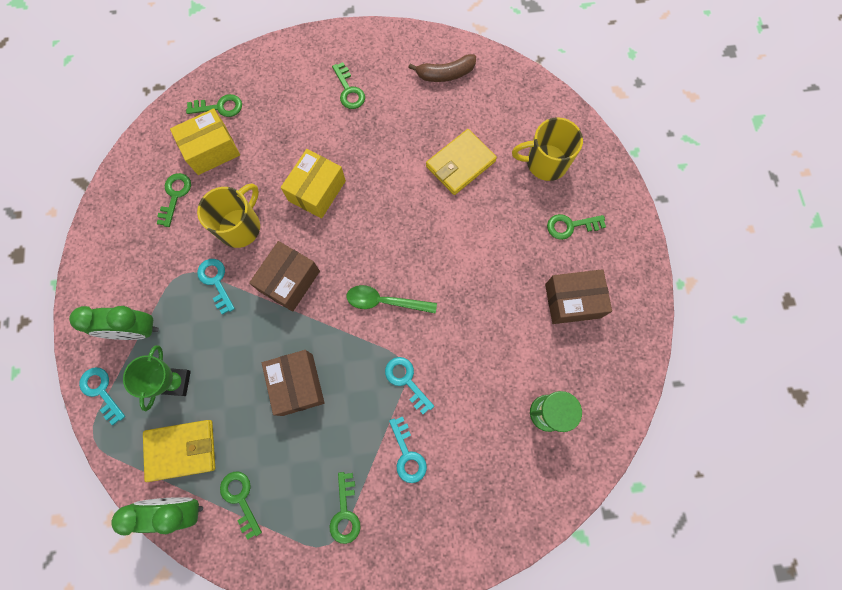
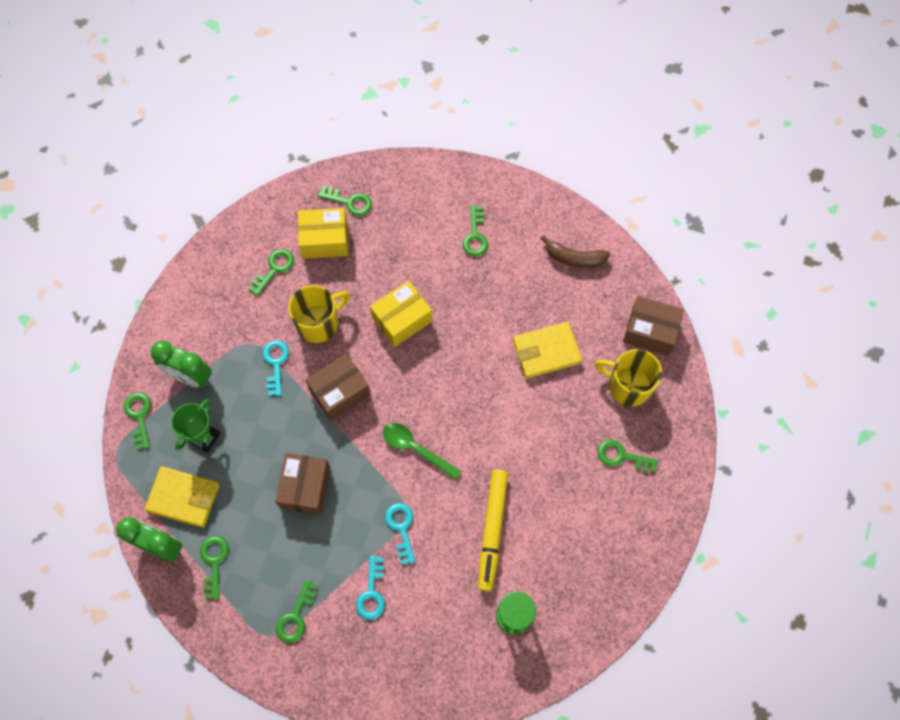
camera: 25 degrees right, 5 degrees down
turquoise key [79,367,125,425] -> green key [123,392,151,450]
brown box [545,269,612,324] -> brown box moved to [623,296,684,356]
none -> yellow marker [478,470,508,592]

